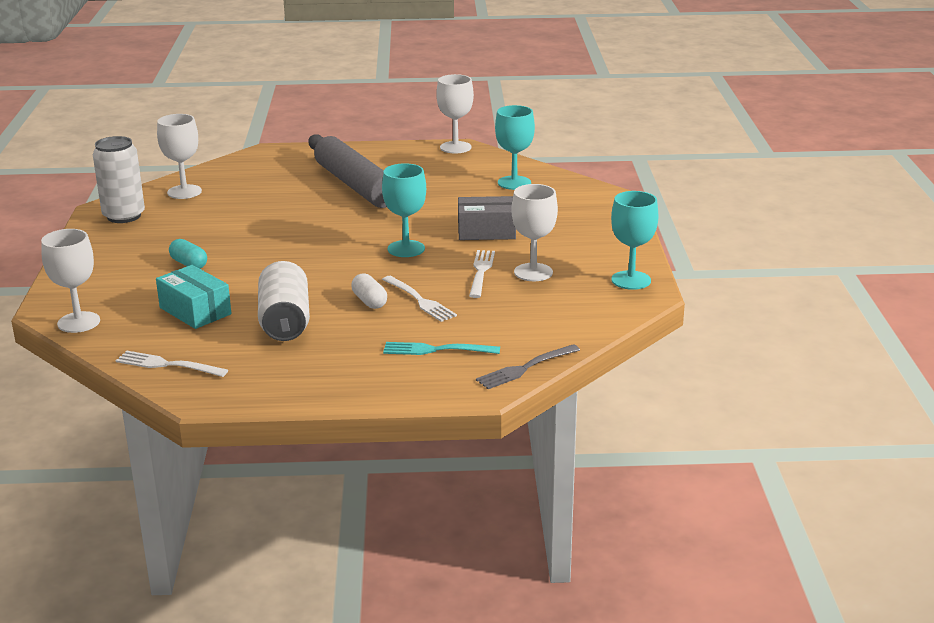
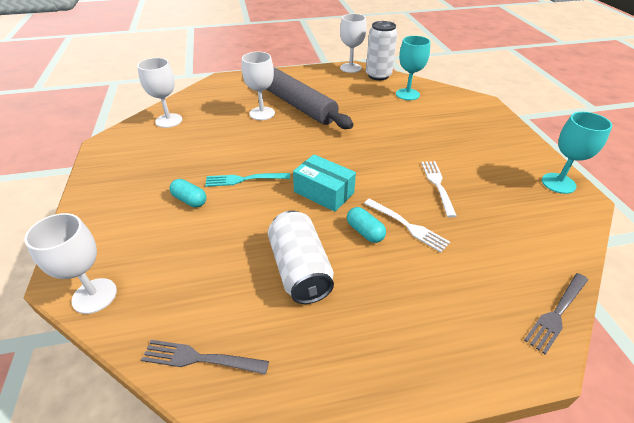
camera: 10 degrees left, 15 degrees up
white can [93,136,145,223] -> white can moved to [366,21,398,80]
white fork [116,351,228,377] -> grey fork [141,340,269,375]
turquoise box [156,265,232,329] -> turquoise box moved to [293,154,356,212]
white capsule [351,273,387,309] -> turquoise capsule [347,207,386,243]
turquoise goblet [382,163,426,257] -> none
turquoise fork [383,342,500,355] -> turquoise fork moved to [205,173,290,187]
grey box [458,196,516,240] -> none
white goblet [511,184,558,281] -> white goblet moved to [241,52,275,120]

